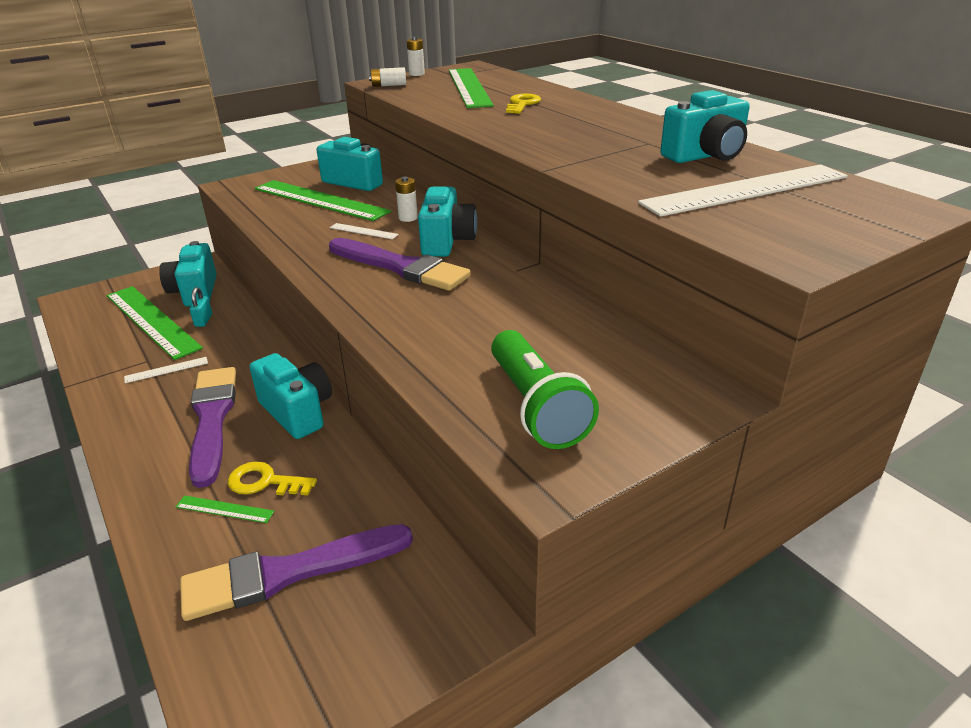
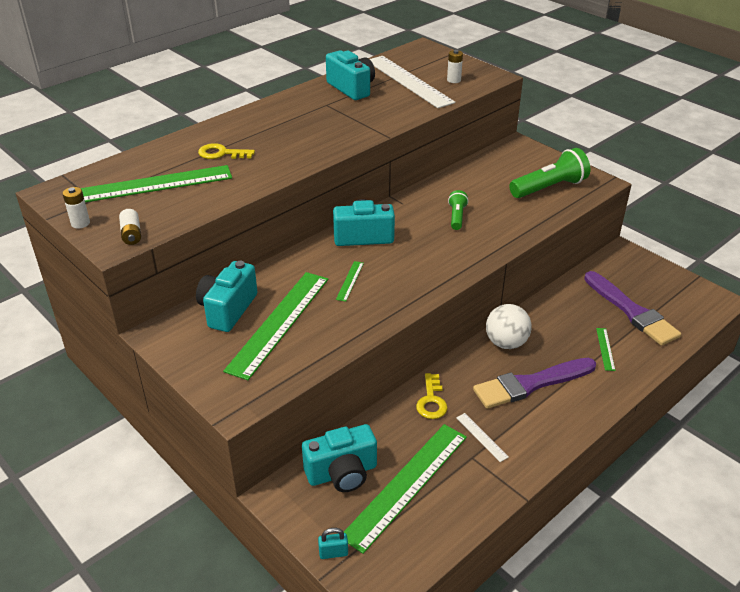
camera: 100 degrees left, 5 degrees up
turquoise padlock [189,287,212,327] -> turquoise padlock moved to [318,528,348,559]
yellow key [228,461,317,495] -> yellow key moved to [416,373,448,419]
turquoise camera [249,353,332,439] -> white ball [486,304,532,349]
purple brush [329,238,471,291] -> none
white ruler [330,223,399,239] -> green ruler [336,261,364,302]
white battery [395,177,418,222] -> white battery moved to [447,50,463,83]
none -> green flashlight [448,190,468,230]

